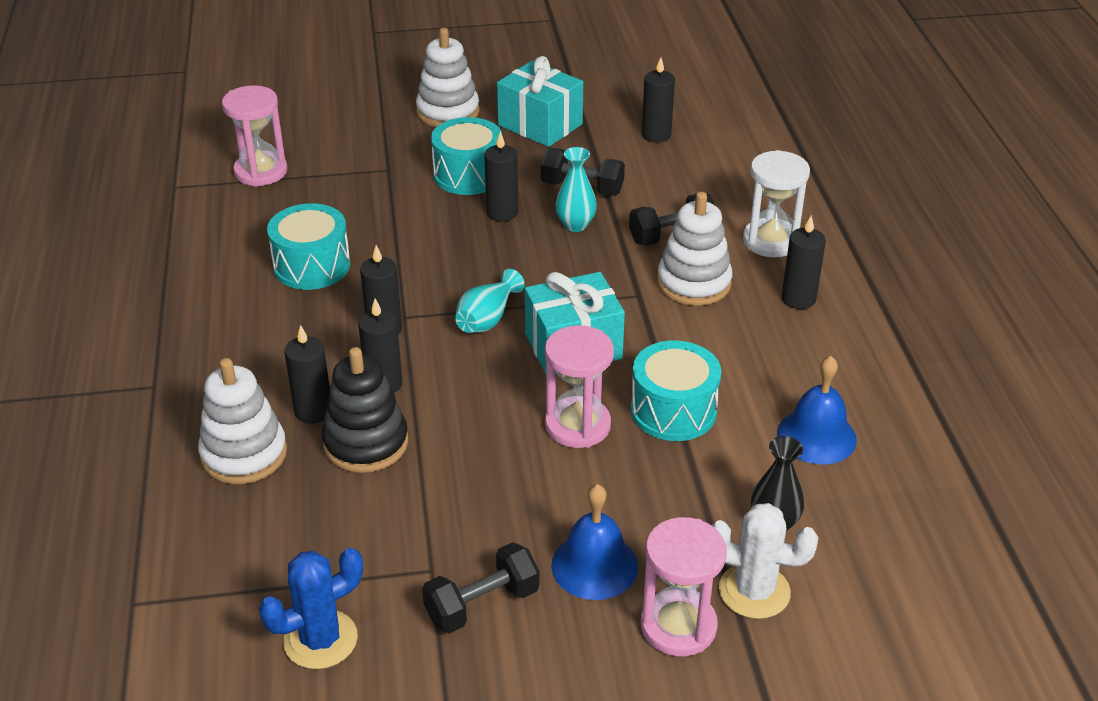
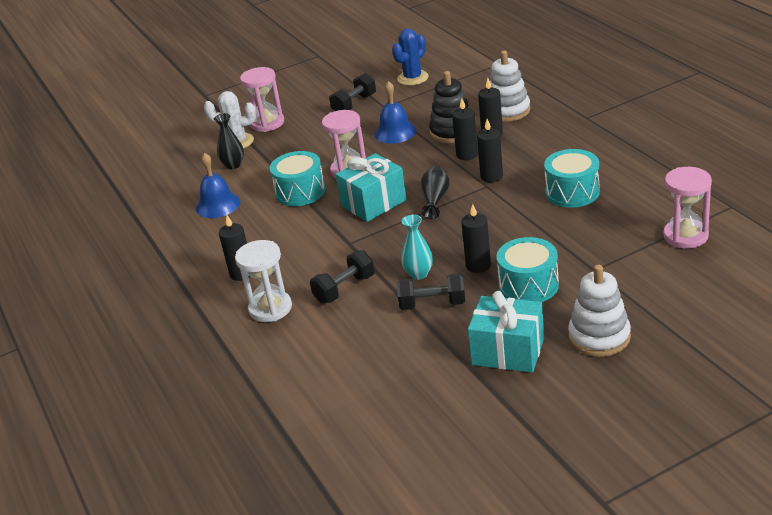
camera: 165 degrees right, 5 degrees down
turquoise vase [455,269,525,333] -> black vase [421,166,450,219]
blue bell [551,484,638,600] -> blue bell moved to [374,81,417,144]
black candle [642,57,675,142] -> none
white stacking toy [657,192,732,306] -> none

